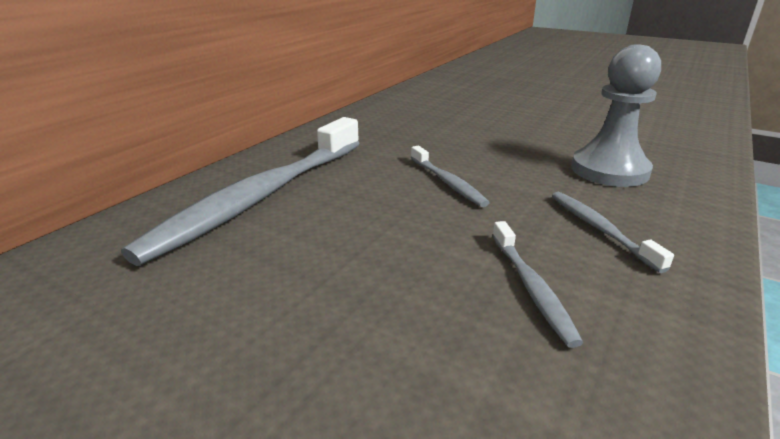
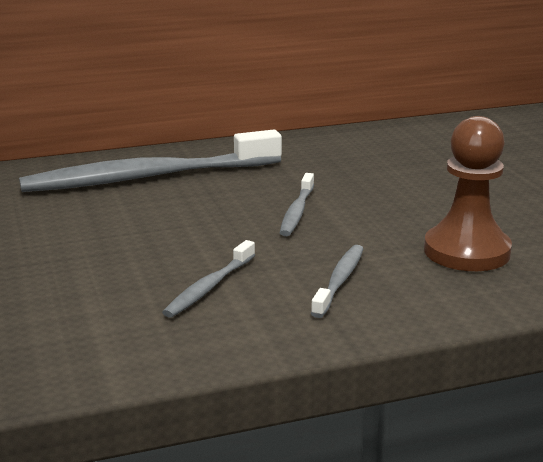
camera: 40 degrees right, 5 degrees down
grey pawn [571,45,661,187] -> brown pawn [424,116,512,271]

